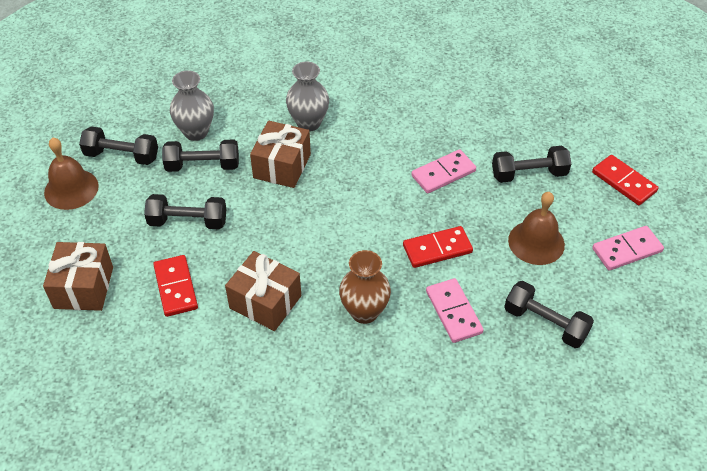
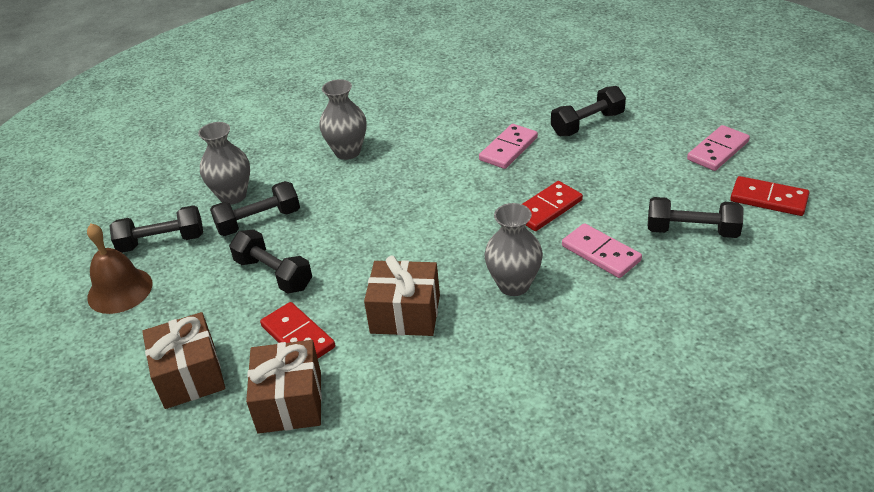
camera: 20 degrees left, 10 degrees down
black dumbbell [144,194,226,229] -> black dumbbell turned 60 degrees clockwise [229,229,312,294]
brown gift [250,121,311,188] -> brown gift moved to [246,340,322,434]
brown vase [339,250,391,324] -> grey vase [484,203,543,296]
brown bell [508,192,565,265] -> none
red domino [592,155,658,205] -> red domino moved to [730,176,809,216]

